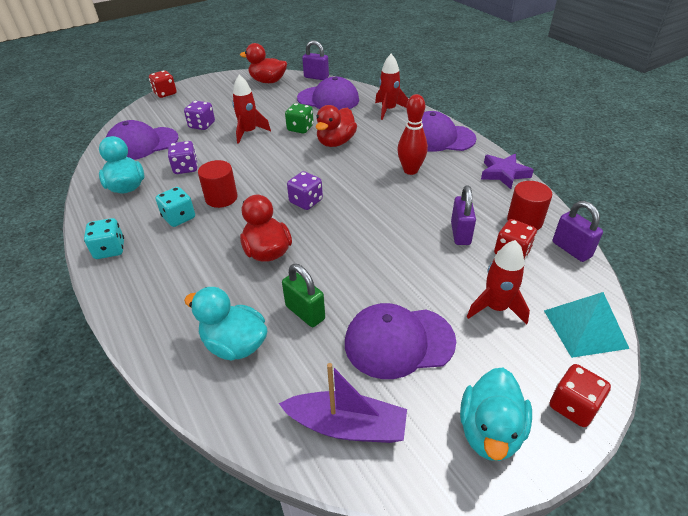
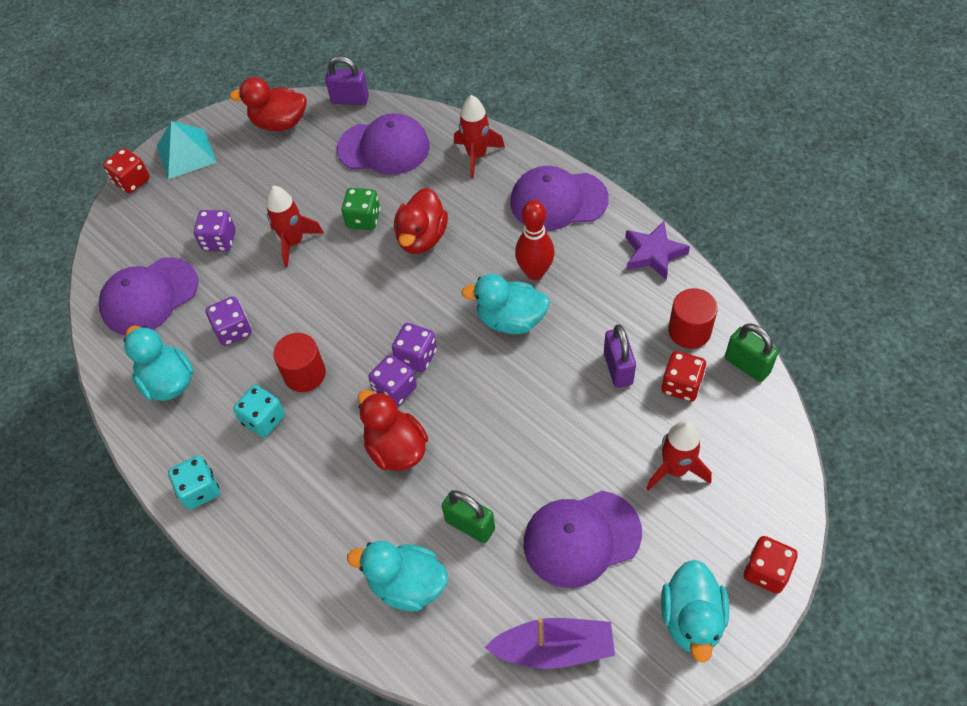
camera: 10 degrees left, 15 degrees up
turquoise pyramid [544,292,630,358] -> turquoise pyramid moved to [157,121,217,179]
purple padlock [553,201,603,262] -> green padlock [725,323,778,382]
none -> purple dice [368,355,417,407]
none -> turquoise duck [461,274,550,334]

